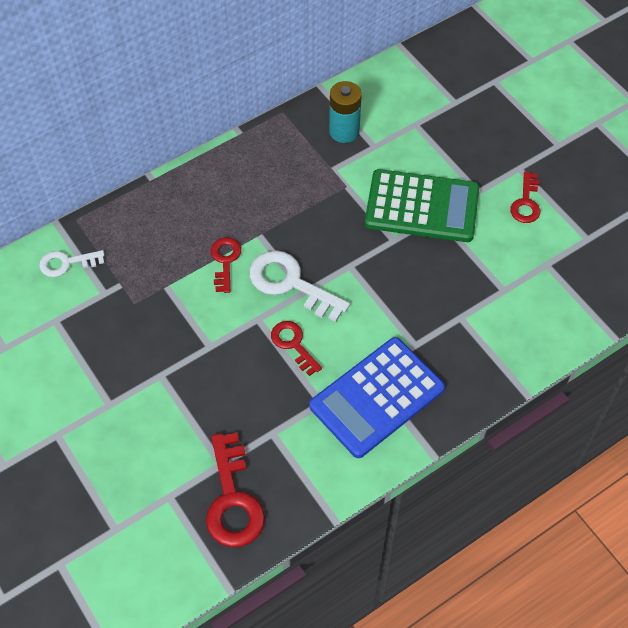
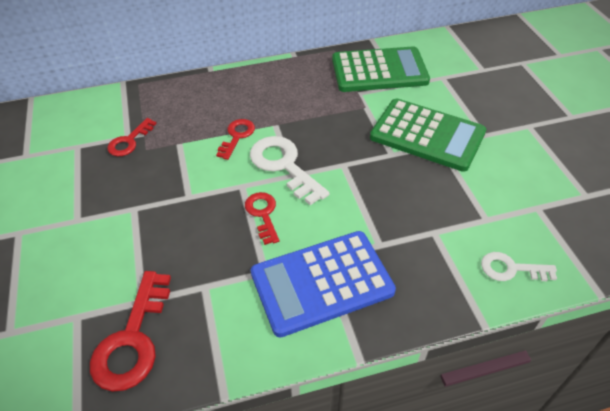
camera: 20 degrees right, 10 degrees down
white key [39,250,105,277] -> white key moved to [481,252,557,281]
turquoise battery [329,81,362,143] -> green calculator [332,46,430,92]
red key [510,172,540,223] -> red key moved to [108,118,157,156]

